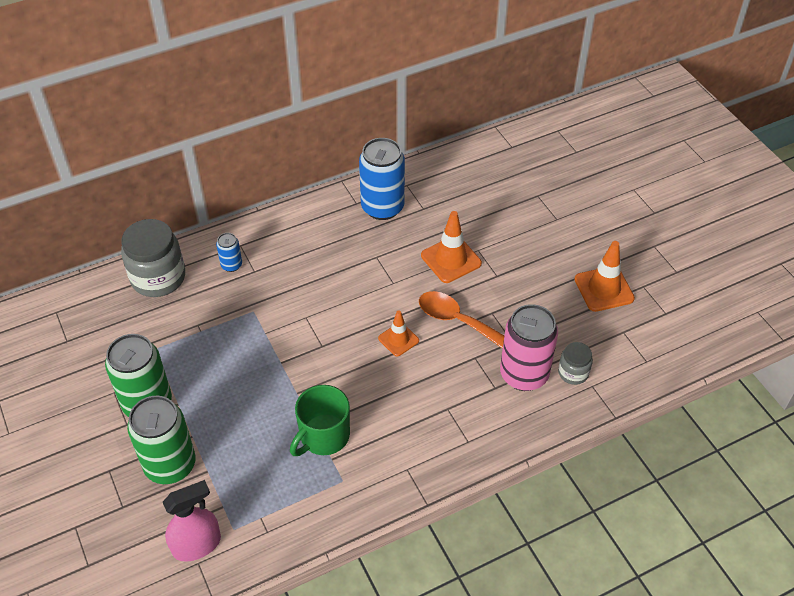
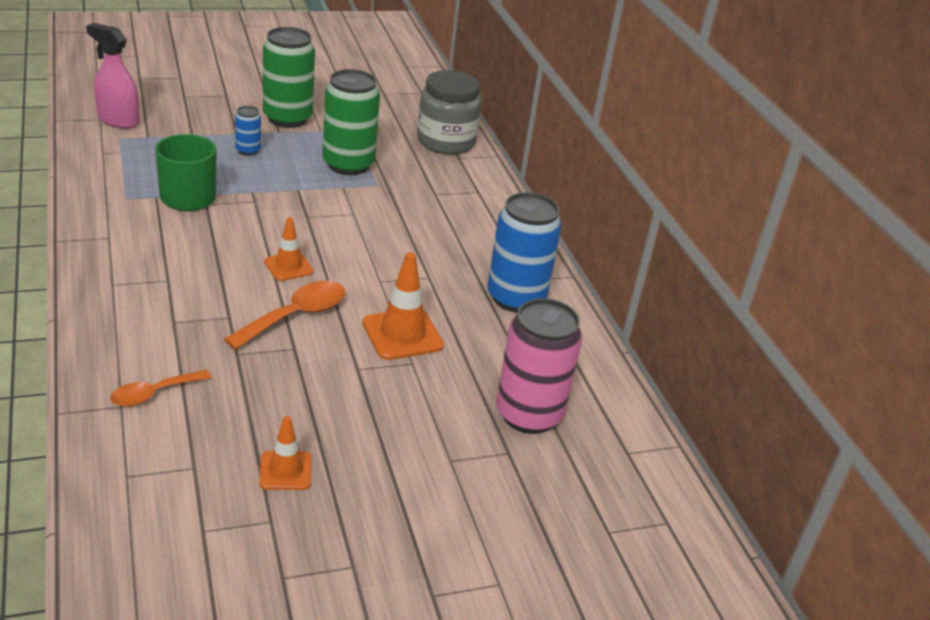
camera: 95 degrees right, 15 degrees down
green can [127,396,196,484] -> green can moved to [323,69,380,175]
pink spray bottle [163,480,221,562] -> pink spray bottle turned 135 degrees clockwise [86,23,140,129]
blue can [216,233,242,272] -> blue can moved to [235,106,261,156]
pink can [500,304,558,391] -> pink can moved to [496,298,582,434]
grey jar [558,342,593,385] -> orange spoon [110,370,211,407]
orange traffic cone [574,241,635,312] -> orange traffic cone [259,416,312,490], size x0.63

